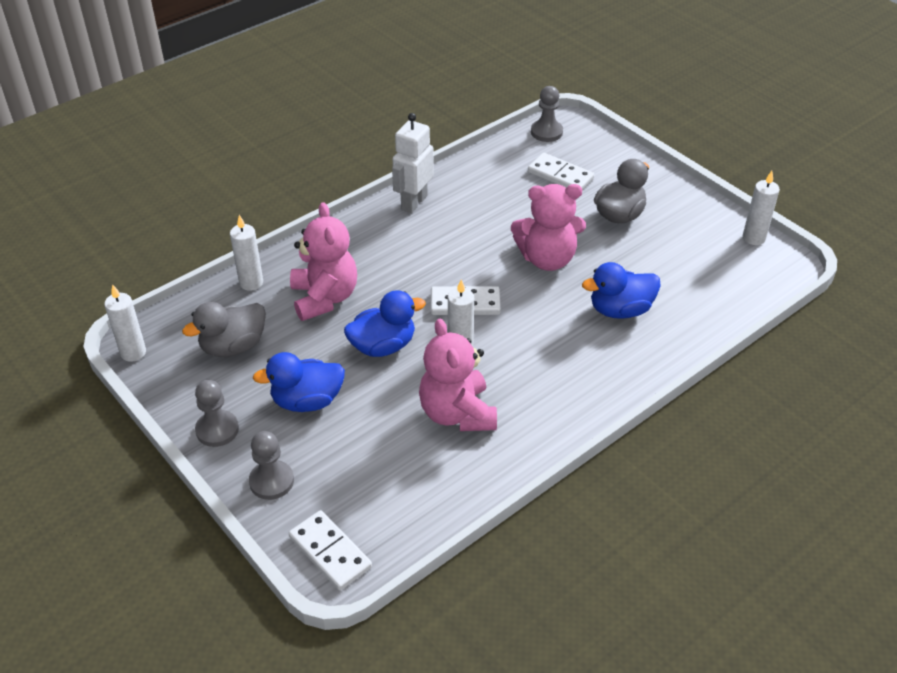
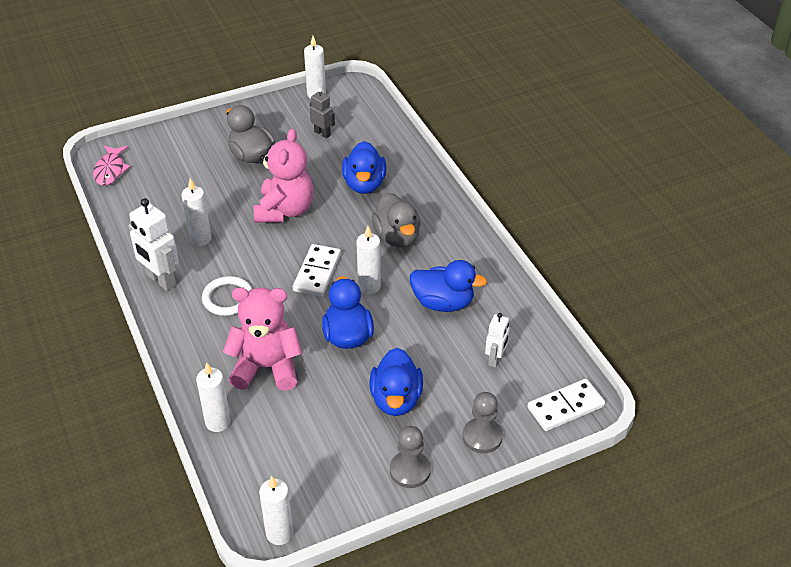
camera: 75 degrees left, 0 degrees up
grey duck [182,302,266,357] -> grey duck moved to [372,193,421,247]
pink teddy bear [419,319,497,431] -> blue duck [410,260,487,312]
white domino [528,153,594,190] -> none
grey pawn [531,86,563,142] -> pink fish [93,145,130,186]
none -> white candle [181,178,211,246]
none -> white ring [202,276,252,316]
none -> grey robot [310,88,335,138]
none -> white robot [485,313,509,368]

